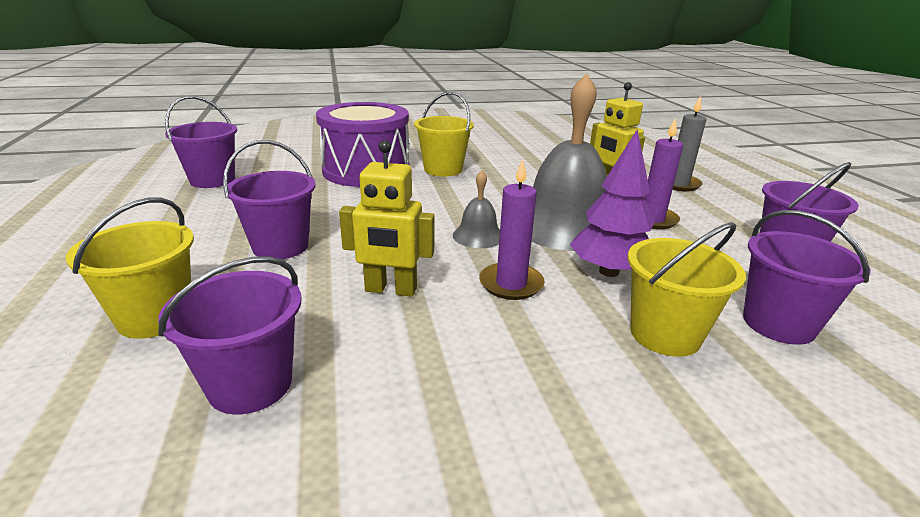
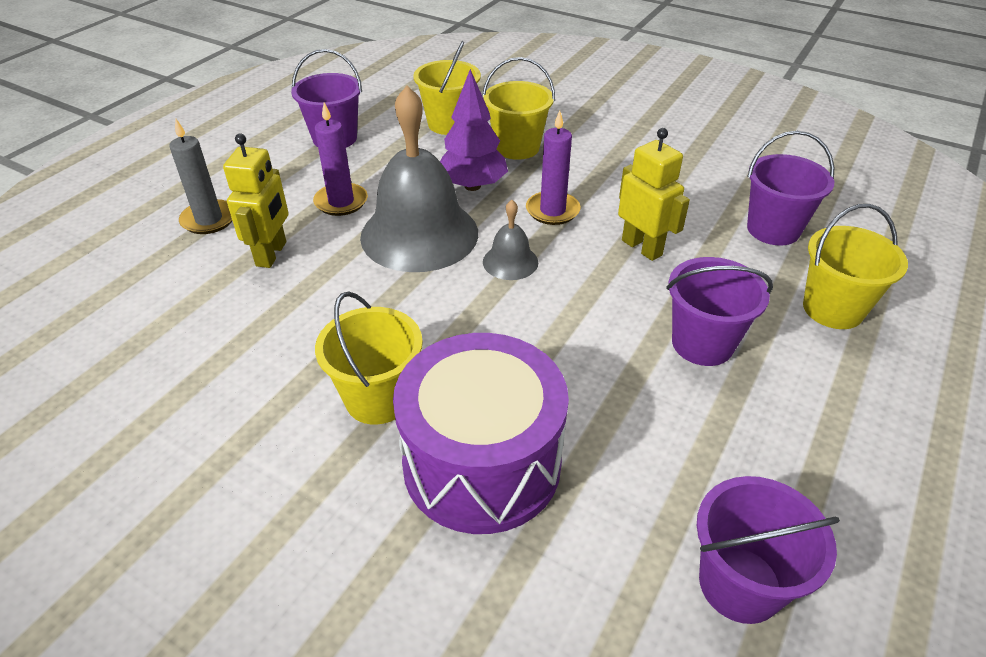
camera: 135 degrees left, 15 degrees up
purple bucket [743,210,871,345] -> yellow bucket [413,41,481,135]

